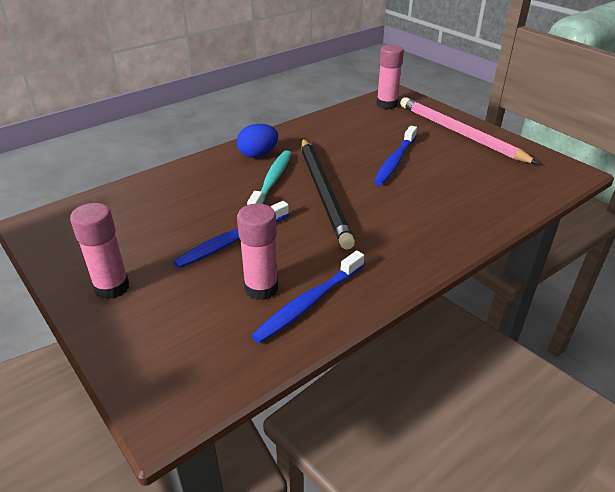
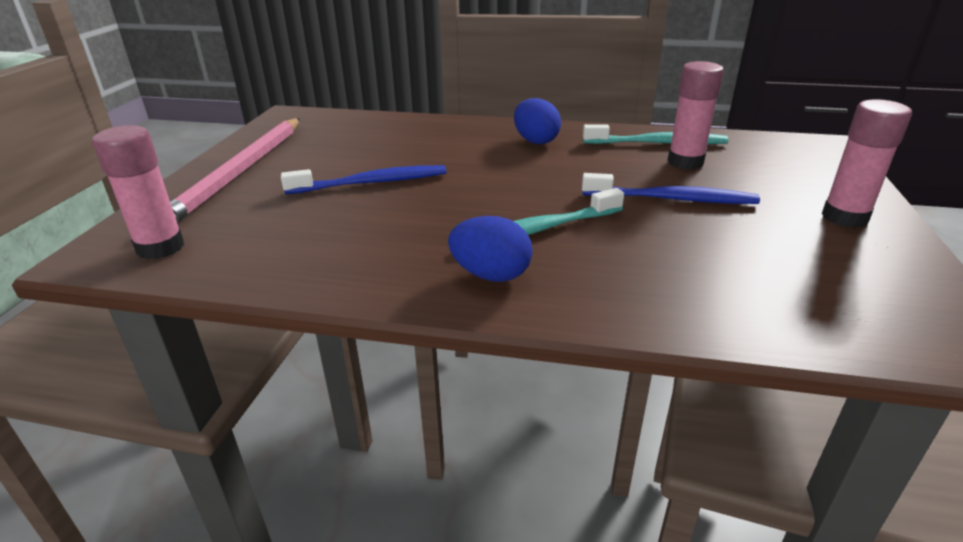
camera: 130 degrees left, 5 degrees down
blue toothbrush [251,250,364,343] -> turquoise toothbrush [583,124,728,144]
black pencil [302,139,355,250] -> none
none -> blue egg [514,98,561,144]

